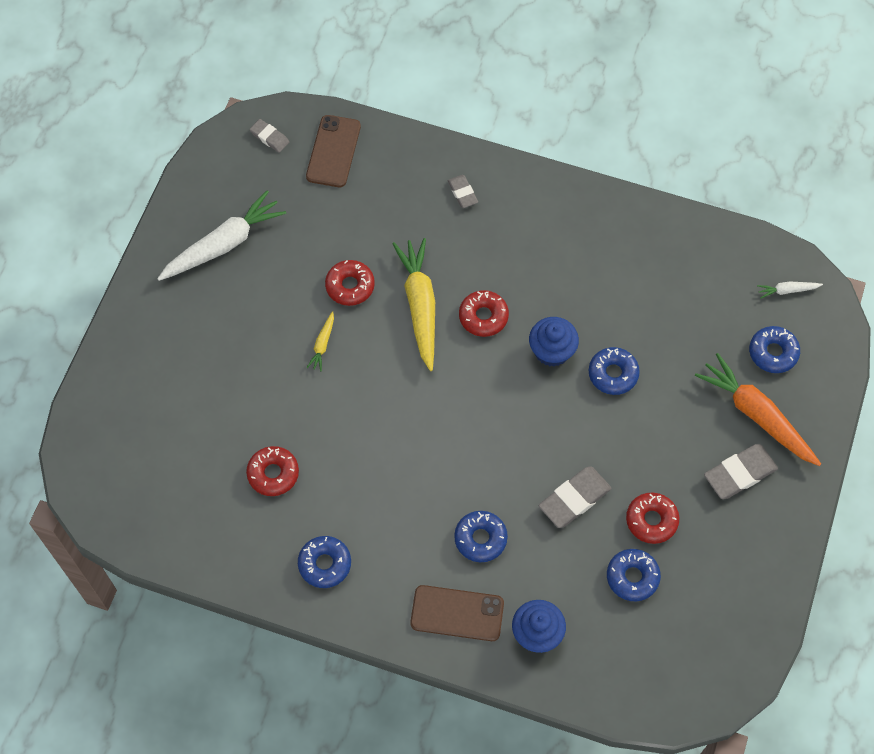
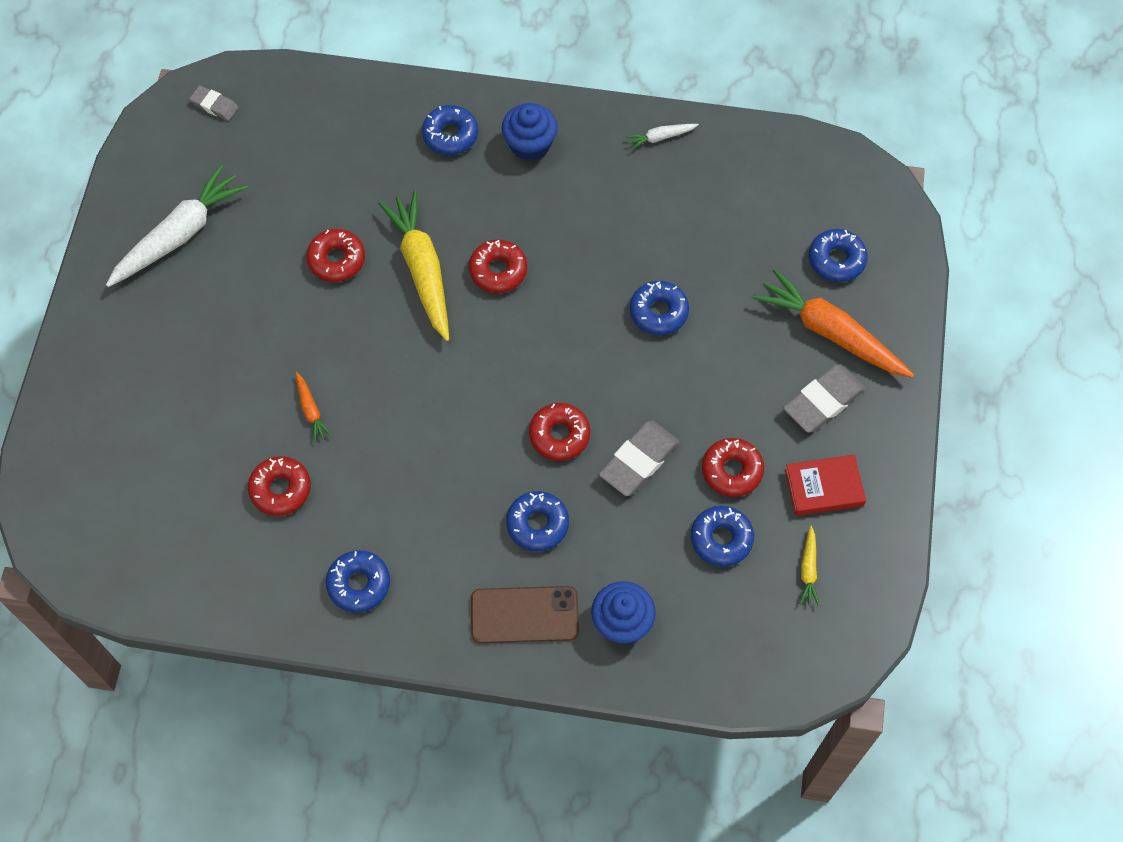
camera: 10 degrees left, 0 degrees up
brown phone [306,115,361,187] -> none
yellow carrot [306,311,334,371] -> yellow carrot moved to [799,526,820,606]
grey eraser [448,175,478,208] -> blue donut [422,105,478,155]
blue cupcake [529,317,579,367] -> blue cupcake moved to [502,103,558,161]
white carrot [757,282,823,299] -> white carrot moved to [625,124,699,150]
none -> orange carrot [295,372,333,443]
none -> red donut [529,403,590,461]
none -> red book [785,455,866,516]

